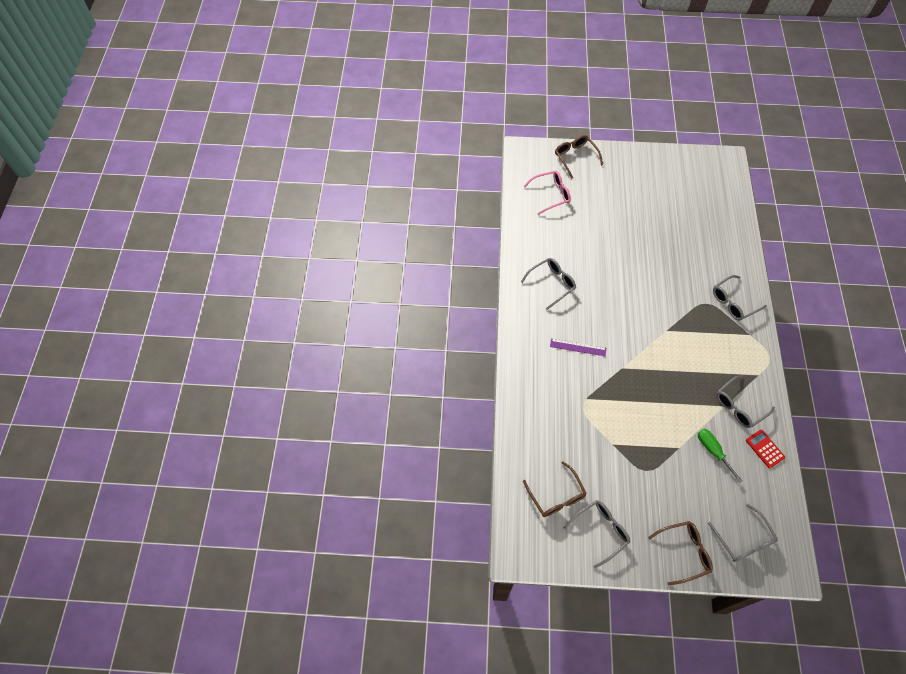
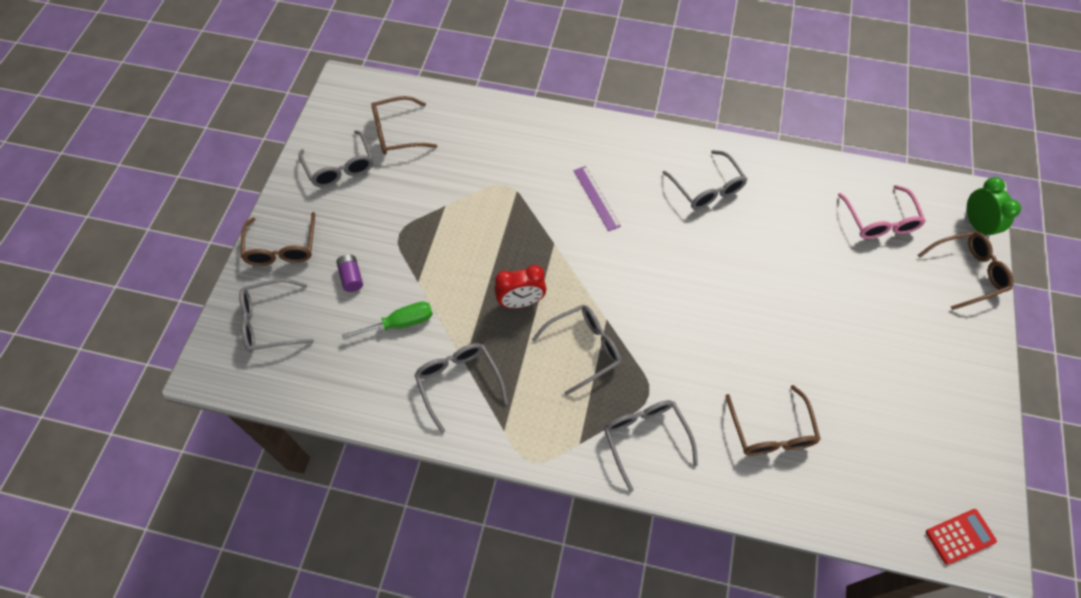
camera: 100 degrees right, 0 degrees up
purple ruler [550,338,606,356] -> purple ruler turned 45 degrees counterclockwise [574,166,621,231]
red calculator [746,430,785,468] -> red calculator moved to [926,509,997,565]
none -> purple battery [336,254,363,292]
none -> red clock [494,265,546,308]
none -> grey glasses [532,305,621,396]
none -> brown glasses [726,385,821,456]
none -> green clock [966,177,1021,239]

